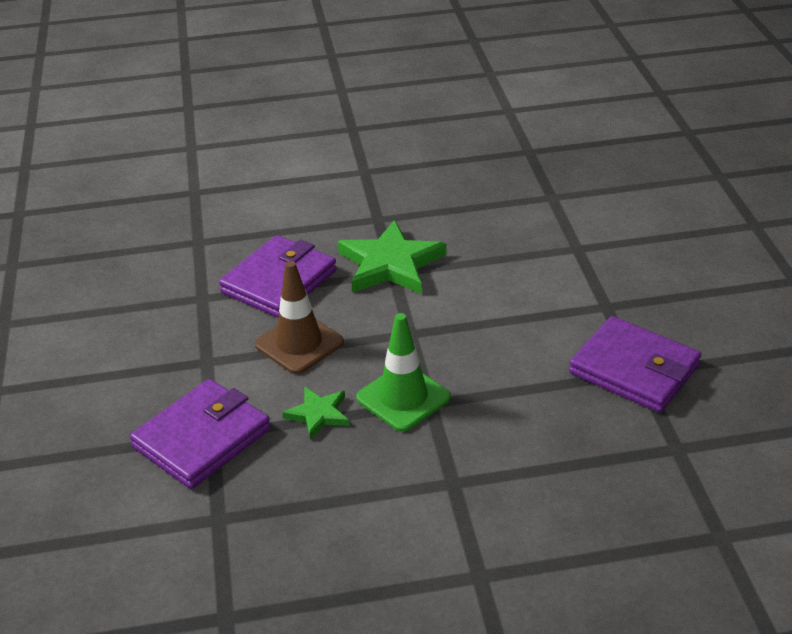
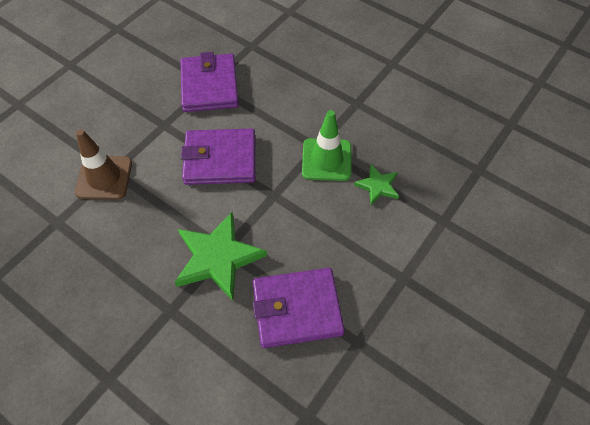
camera: 135 degrees left, 20 degrees up
purple wallet [130,379,270,489] -> purple wallet moved to [181,128,256,185]
brown traffic cone [255,261,344,374] -> brown traffic cone moved to [75,129,132,199]

